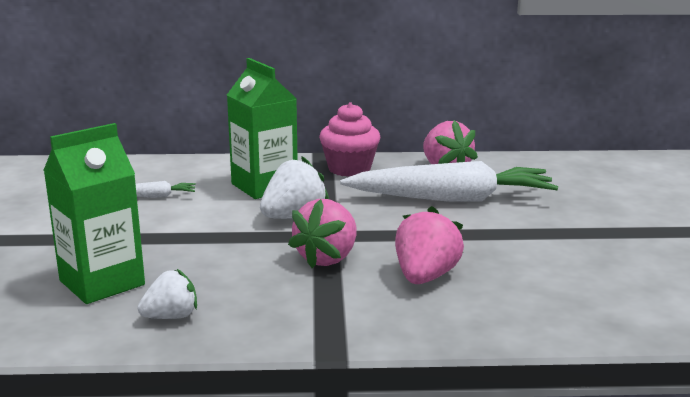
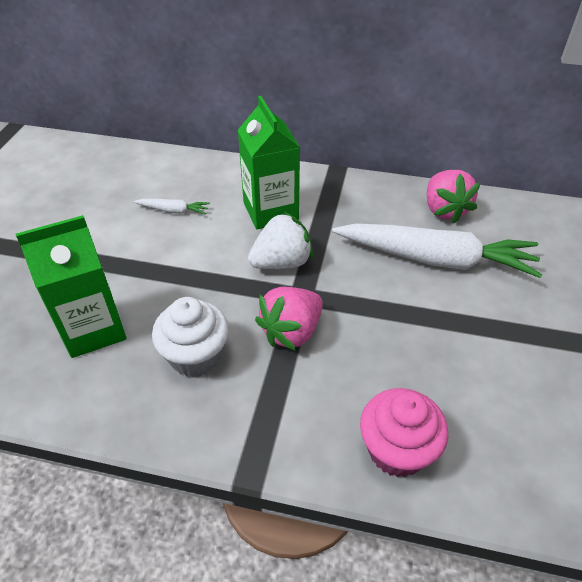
camera: 15 degrees right, 25 degrees up
white strawberry [137,269,197,319] -> none
pink cupcake [319,103,380,177] -> pink cupcake moved to [360,388,448,477]
pink strawberry [395,206,464,284] -> none
none -> white cupcake [152,297,229,377]

